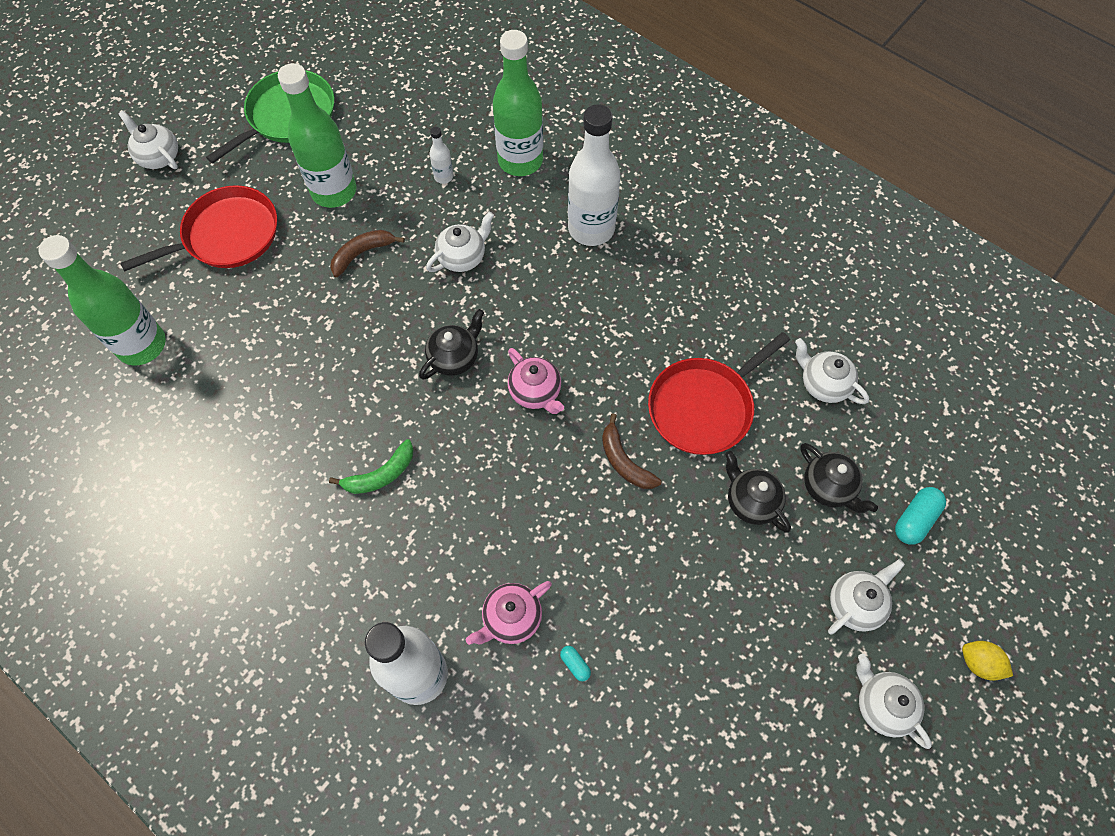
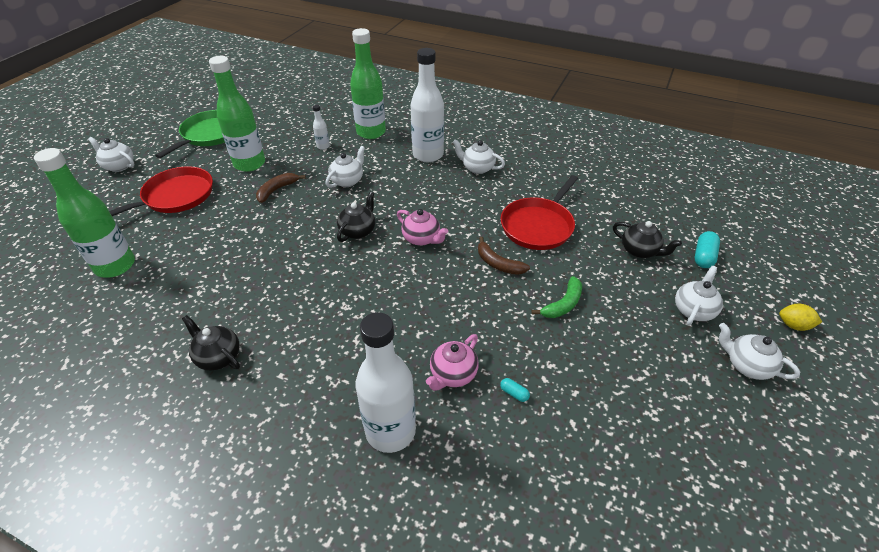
camera: 15 degrees left, 20 degrees down
green banana [329,439,414,494] -> green banana moved to [532,276,582,318]
black teapot [725,451,791,532] -> black teapot moved to [182,315,240,371]
white teapot [795,338,869,404] -> white teapot moved to [453,139,505,174]

